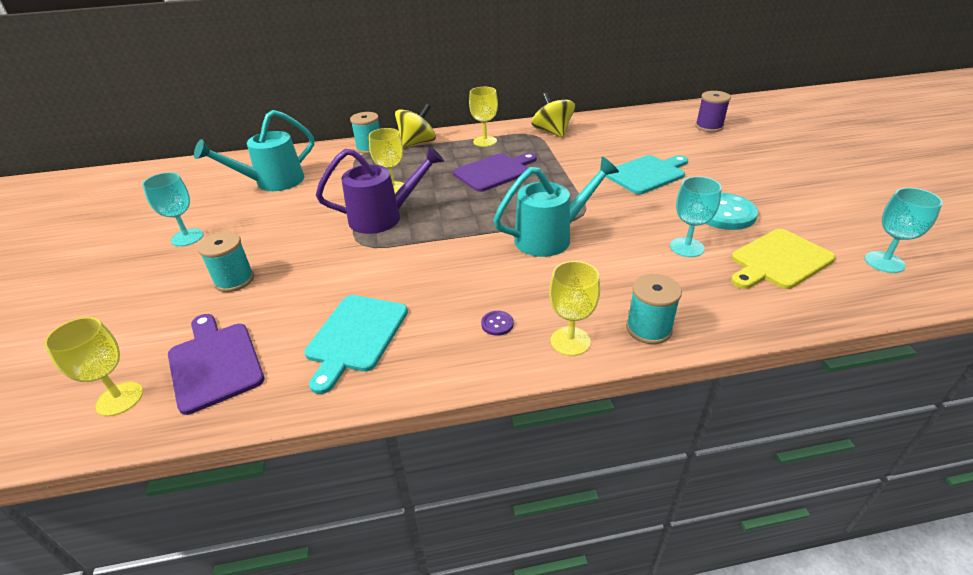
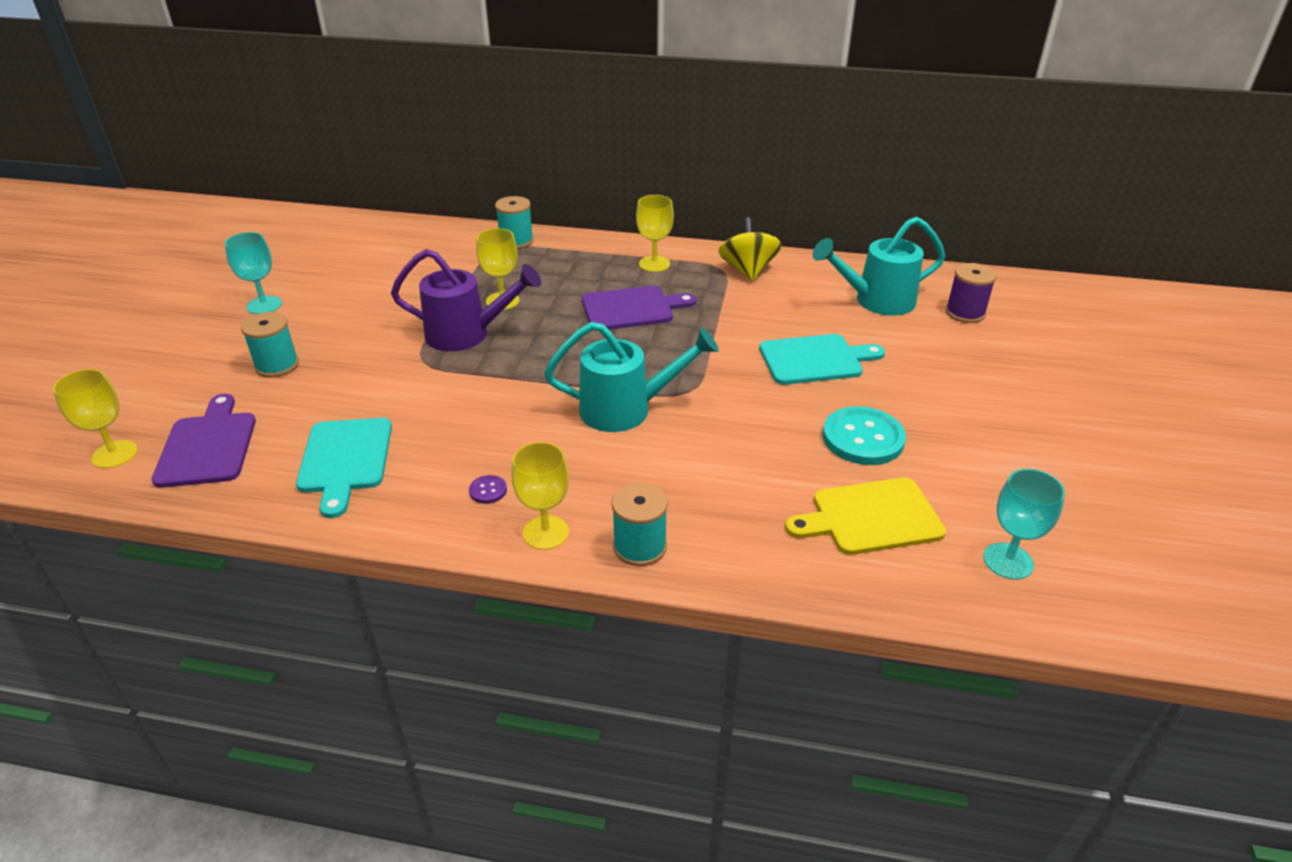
camera: 20 degrees right, 0 degrees up
turquoise watering can [194,110,314,191] -> turquoise watering can moved to [813,216,945,316]
turquoise cutting board [304,295,408,394] -> turquoise cutting board turned 45 degrees counterclockwise [296,418,392,518]
yellow spinning top [395,104,436,148] -> none
turquoise goblet [670,176,722,257] -> none

